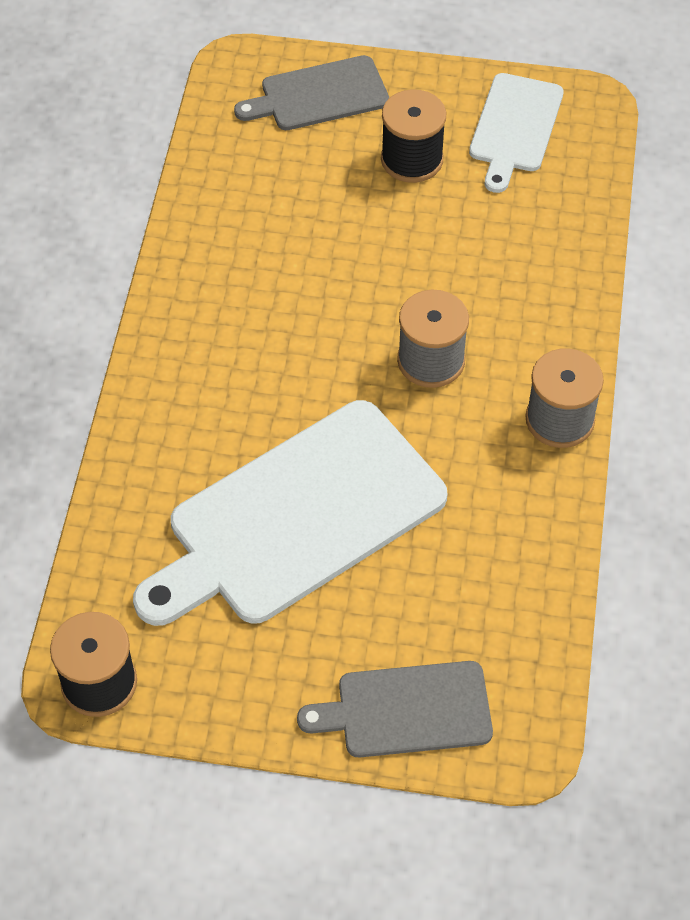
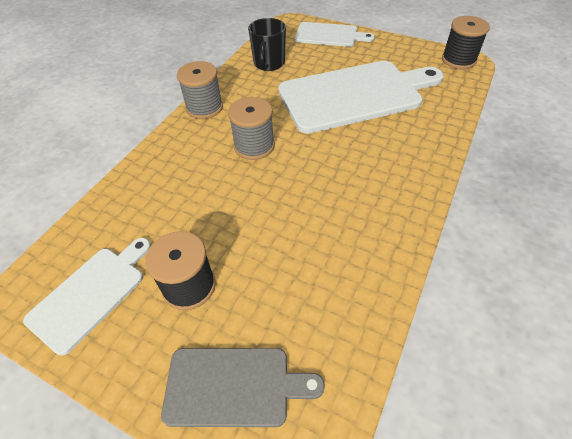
camera: 160 degrees left, 5 degrees down
grey cutting board [297,661,493,757] -> white cutting board [295,22,375,47]
none -> black mug [248,18,286,71]

